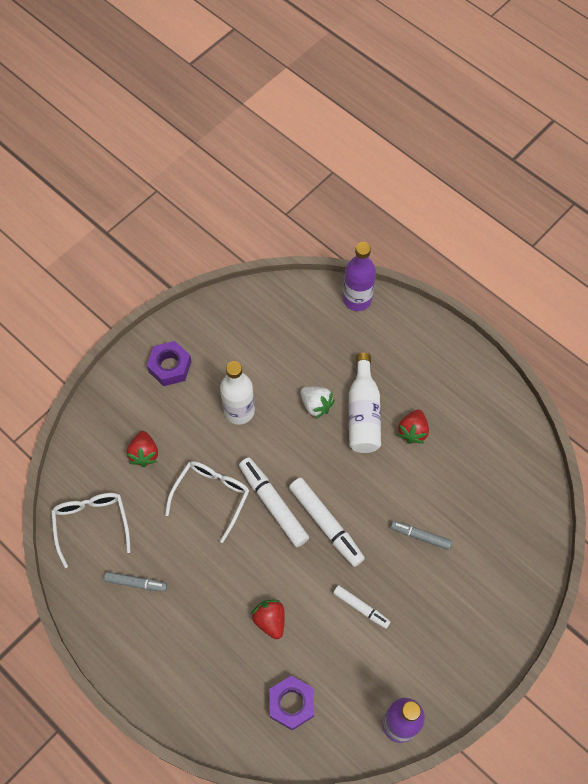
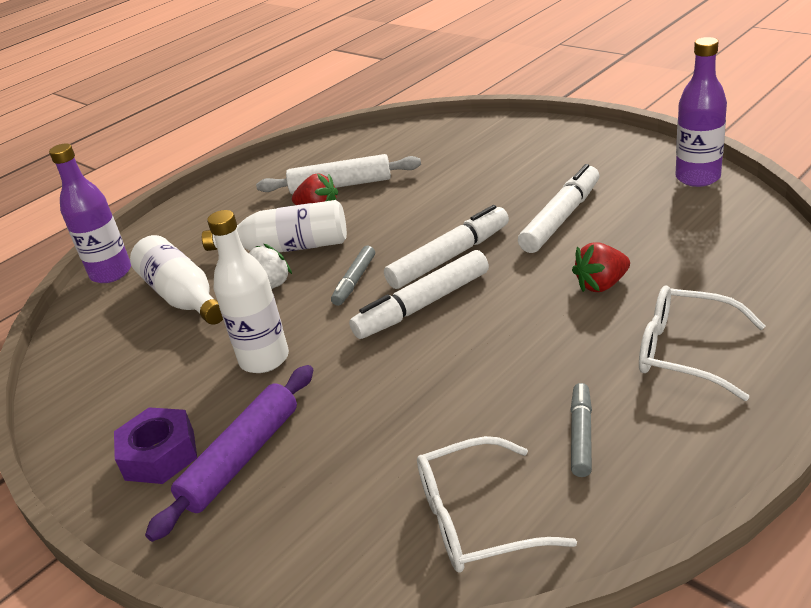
camera: 85 degrees left, 30 degrees down
red strawberry [126,431,158,467] -> none
white glasses [165,461,249,543] -> white glasses moved to [639,285,765,401]
purple nut [269,676,314,731] -> none
white marker [333,585,391,629] -> white marker [518,164,599,253], size x1.70
grey marker [391,521,452,550] -> grey marker moved to [331,246,375,306]
none -> white bottle [130,235,223,325]
none -> purple rolling pin [145,365,313,542]
none -> white rolling pin [256,154,421,194]

